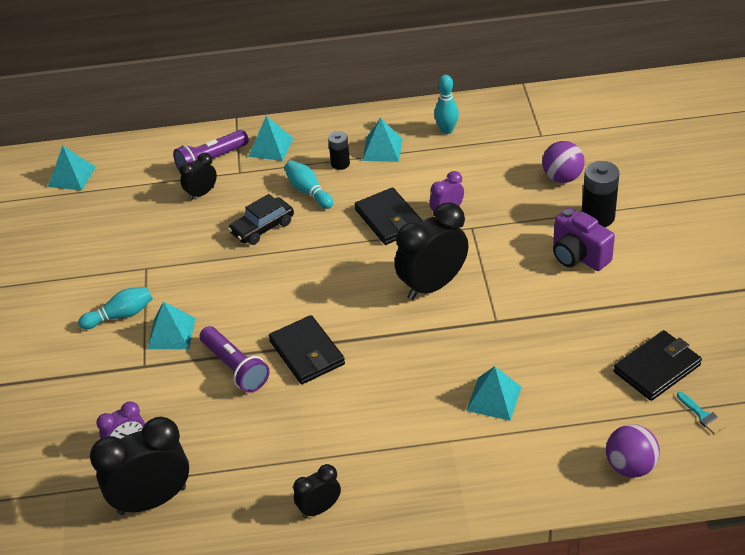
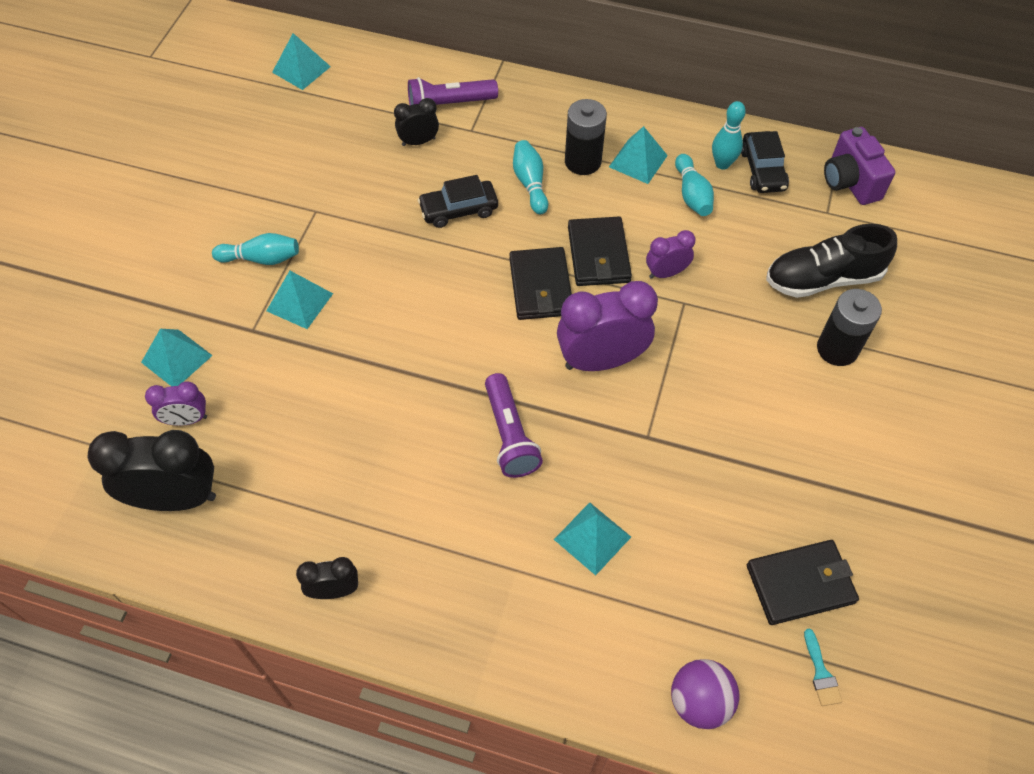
camera: 20 degrees right, 15 degrees up
purple flashlight [200,326,270,393] -> purple flashlight moved to [485,373,543,478]
turquoise pyramid [248,116,293,161] -> turquoise pyramid moved to [141,329,213,386]
black wallet [269,315,345,384] -> black wallet moved to [509,247,572,320]
black battery [328,131,350,170] -> black battery [565,99,607,175], size x1.63
black clock [395,202,469,300] -> purple clock [557,281,658,371]
purple ball [542,141,585,183] -> black shoe [766,224,897,298]
purple camera [553,208,615,271] -> purple camera moved to [824,127,895,205]
none -> turquoise bowling pin [675,154,714,216]
none -> black car [741,131,789,193]

